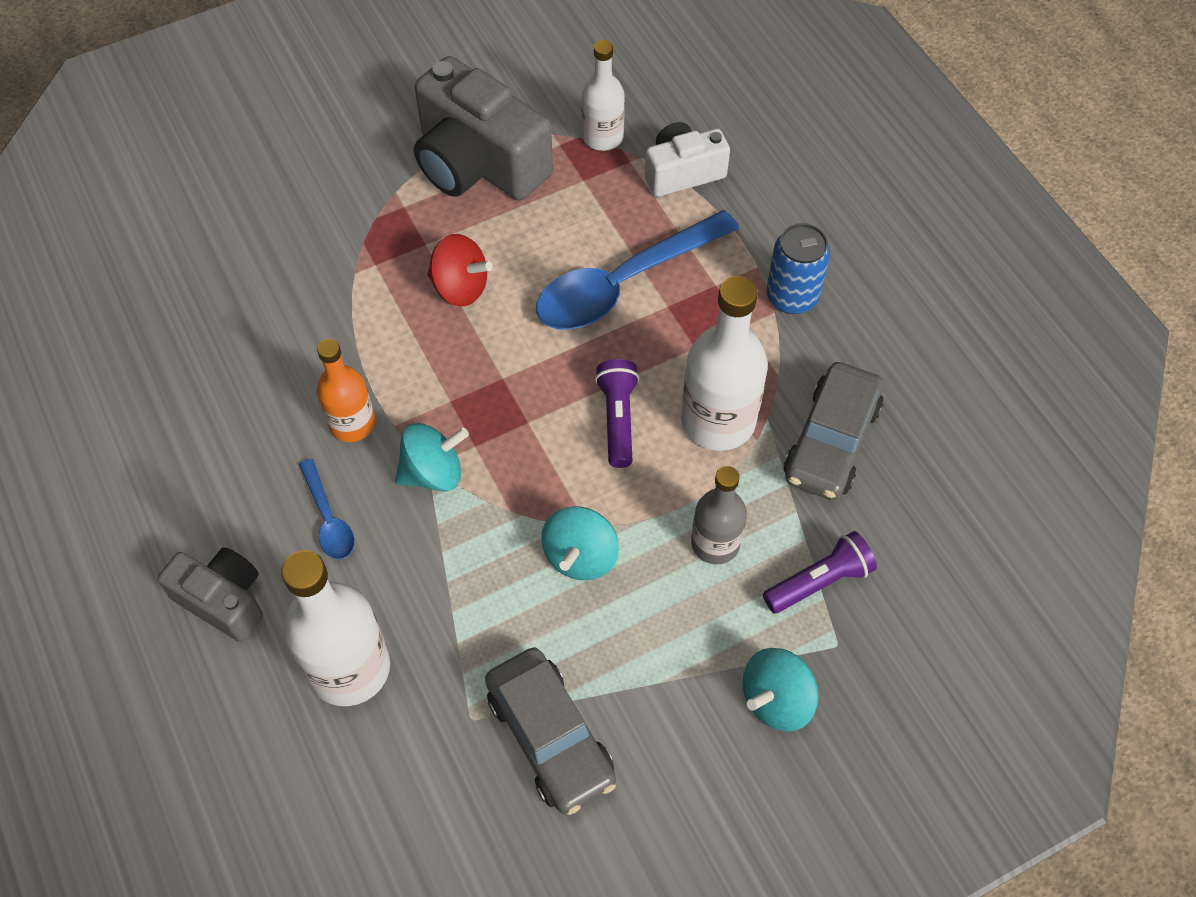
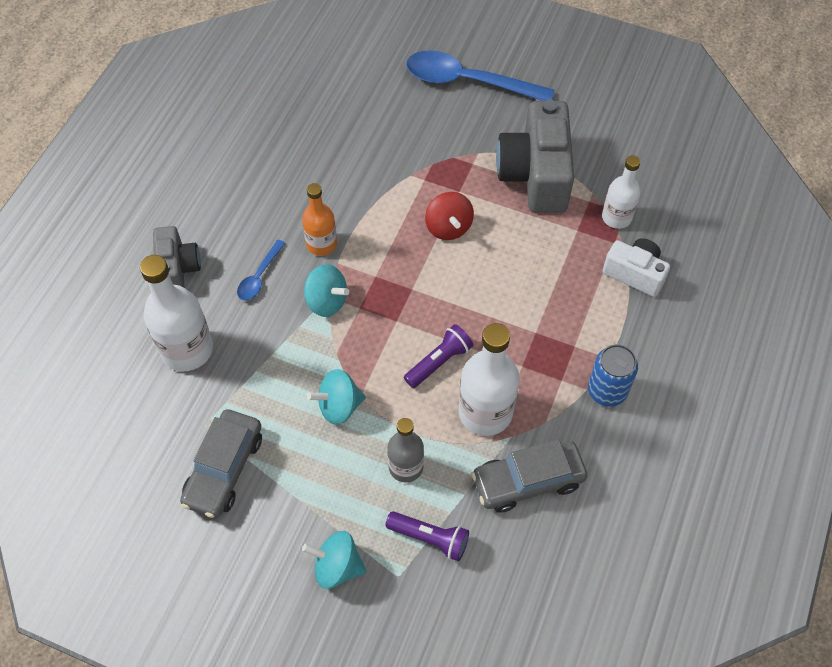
camera: 50 degrees right, 0 degrees up
blue spoon [536,210,739,330] -> blue spoon moved to [406,50,554,101]

